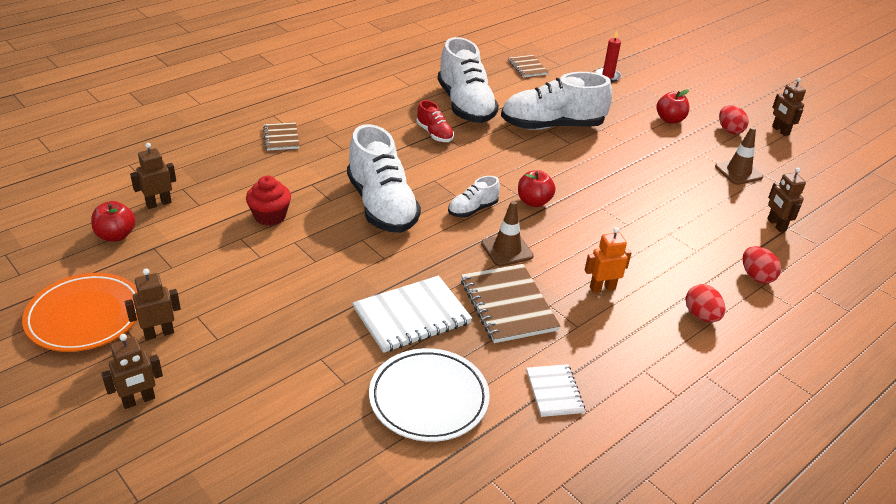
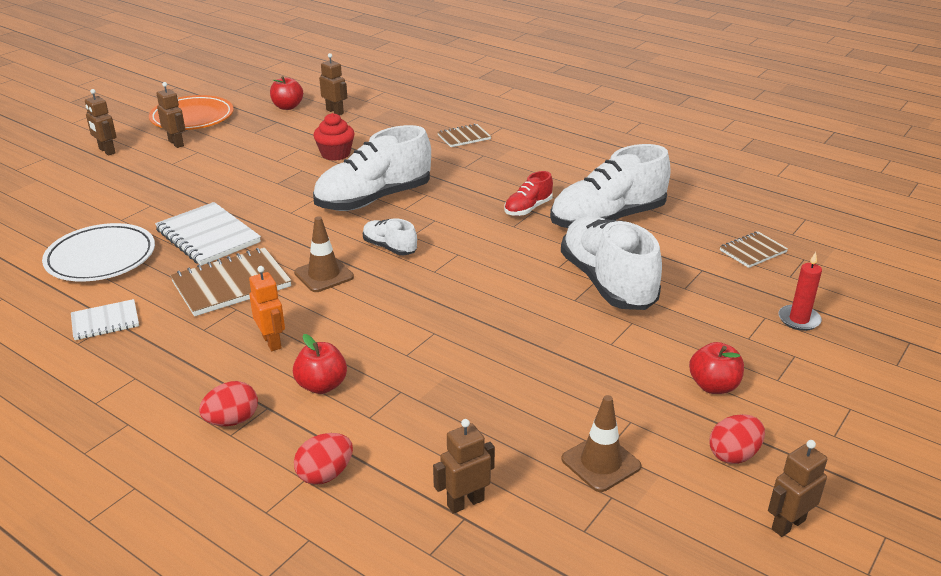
camera: 80 degrees right, 5 degrees down
red apple [518,170,556,207] -> red apple moved to [293,334,347,394]

